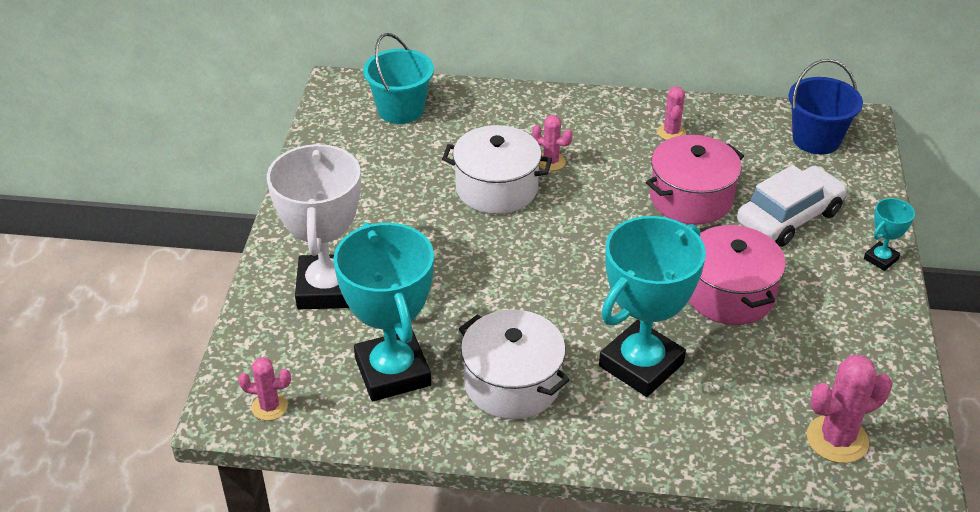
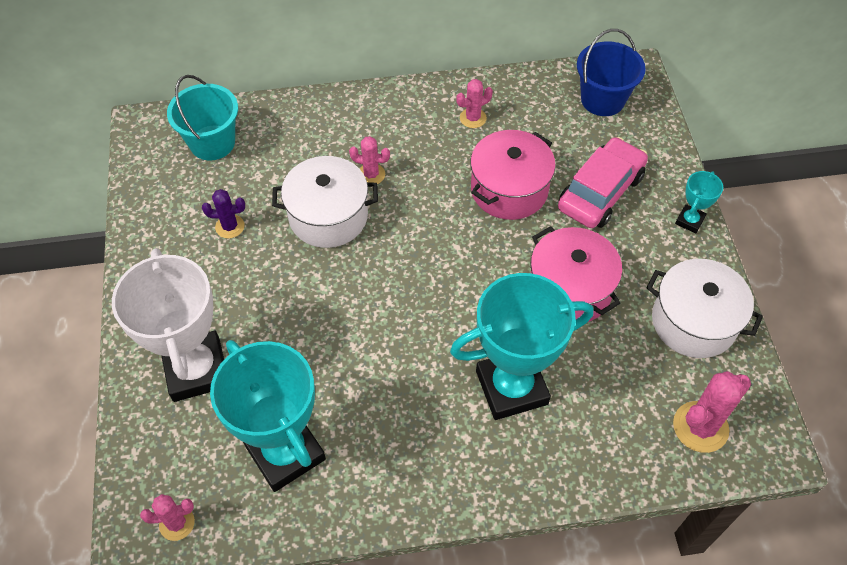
camera: 15 degrees left, 15 degrees up
white pot [459,310,570,419] -> white pot moved to [647,259,763,358]
turquoise trophy [599,216,706,397] -> turquoise trophy turned 45 degrees clockwise [450,273,593,420]
pink cactus [657,86,686,140] -> pink cactus turned 75 degrees clockwise [456,79,493,128]
white car [737,165,847,247] -> pink car [558,137,648,228]
none -> purple cactus [202,189,245,238]

